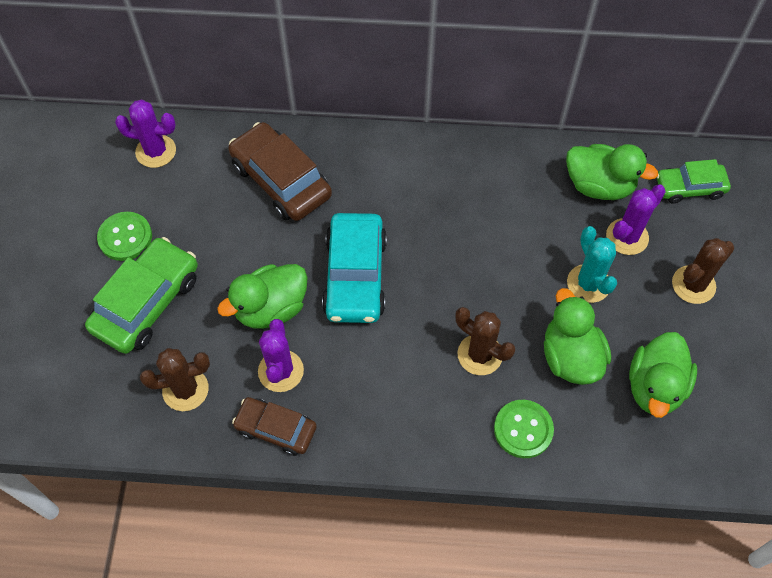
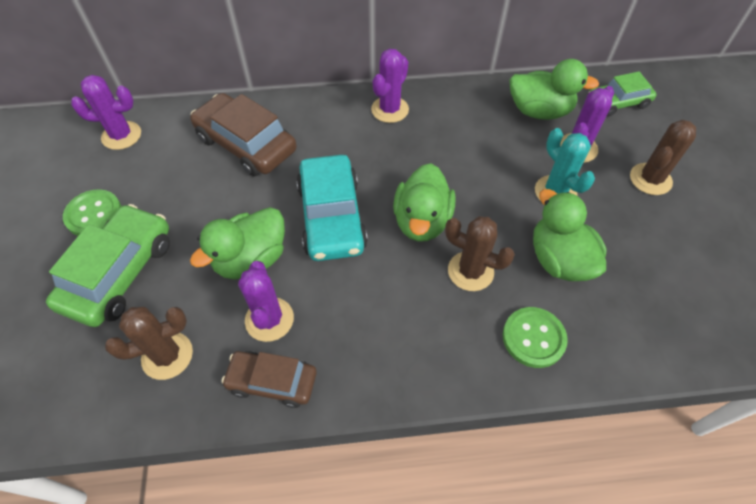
camera: 10 degrees left, 5 degrees down
green duck [629,332,697,418] -> green duck moved to [393,163,456,241]
none -> purple cactus [371,49,409,123]

